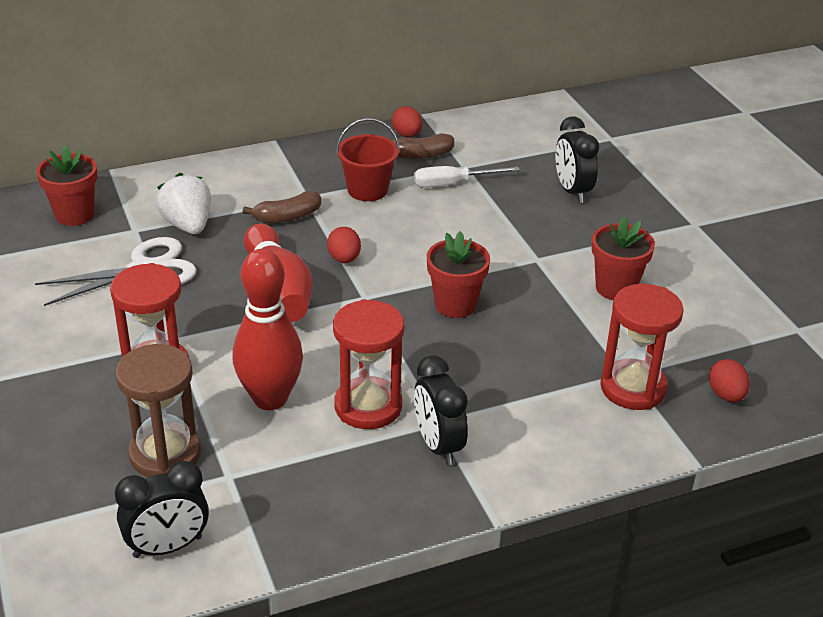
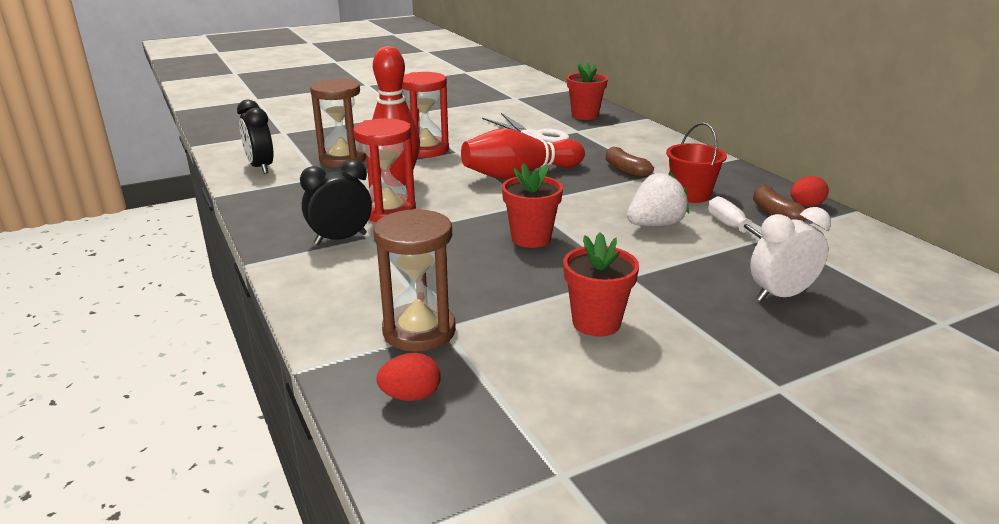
camera: 85 degrees right, 10 degrees down
white strawberry [156,173,211,234] -> white strawberry moved to [627,172,689,226]
red egg [327,227,361,263] -> none
black clock [555,116,599,203] -> white clock [750,207,831,302]
red hourglass [600,284,684,410] -> brown hourglass [373,208,456,352]

